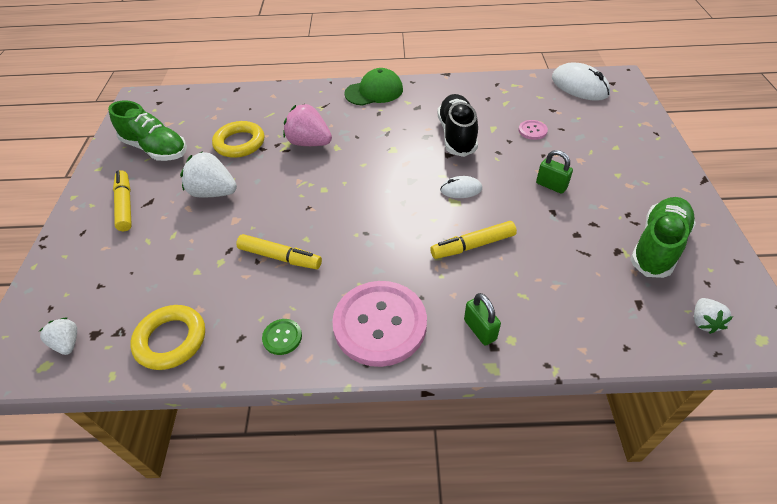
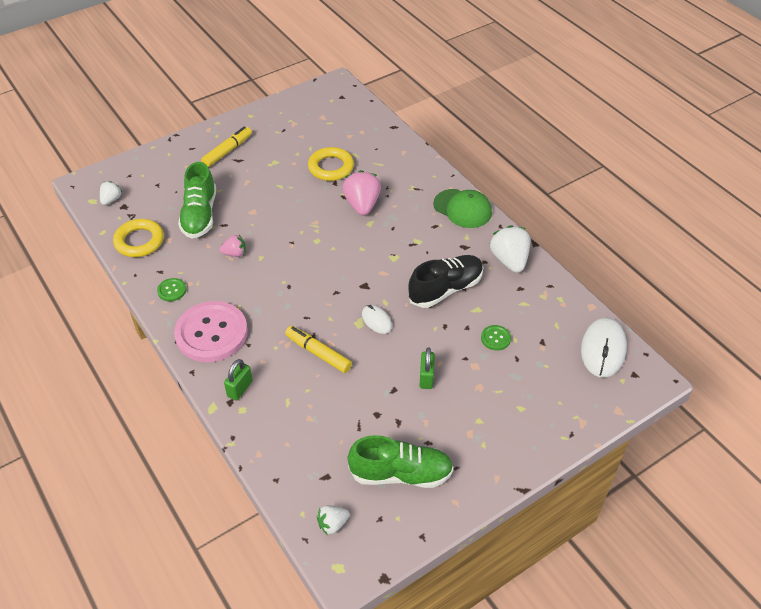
camera: 55 degrees right, 0 degrees up
green shoe [108,100,187,161] -> green shoe moved to [178,162,216,239]
white strawberry [180,151,237,197] -> white strawberry moved to [490,225,530,273]
yellow marker [236,234,322,269] -> pink strawberry [219,235,246,257]
pink button [519,120,548,140] -> green button [481,325,511,350]

